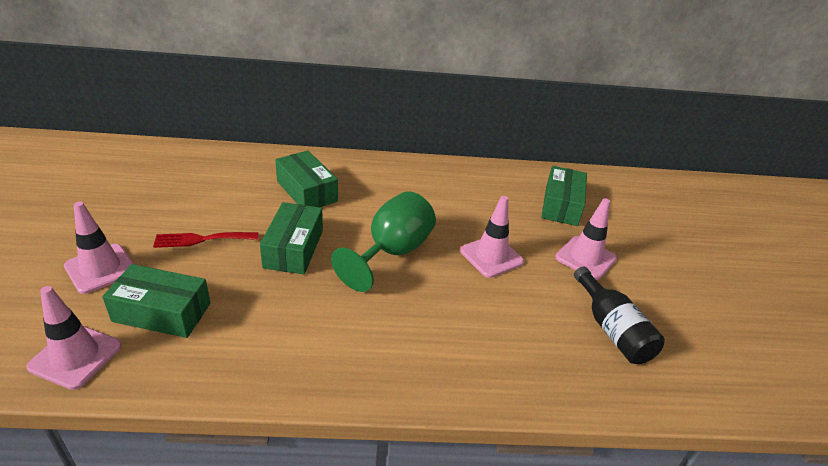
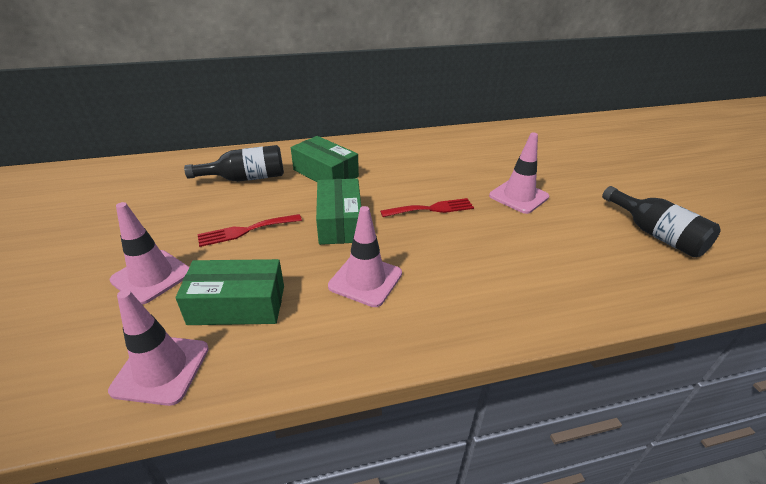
camera: 10 degrees left, 0 degrees up
green goblet [331,191,436,292] -> red fork [380,198,474,217]
green box [541,166,587,226] -> none
pink traffic cone [555,199,617,280] -> pink traffic cone moved to [328,206,402,307]
none -> black bottle [184,145,284,182]

